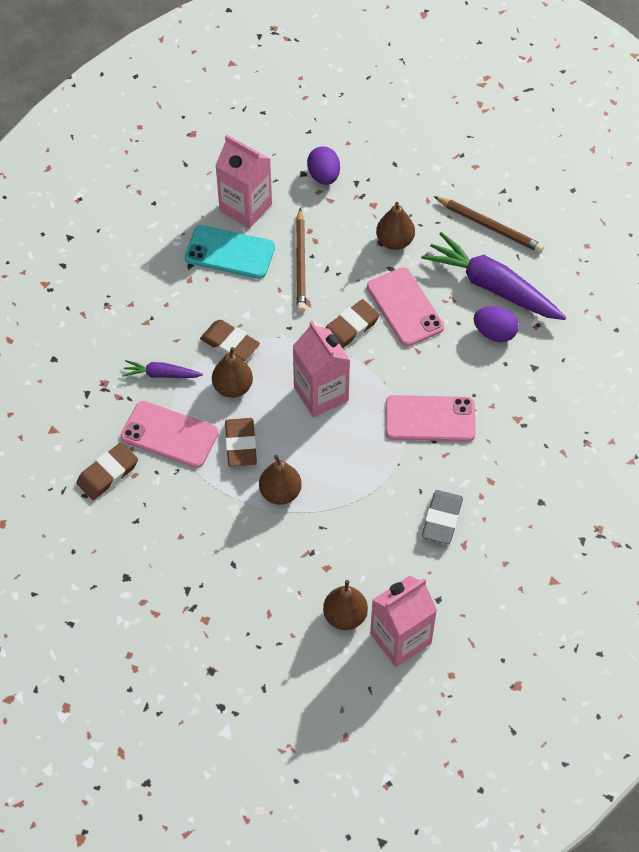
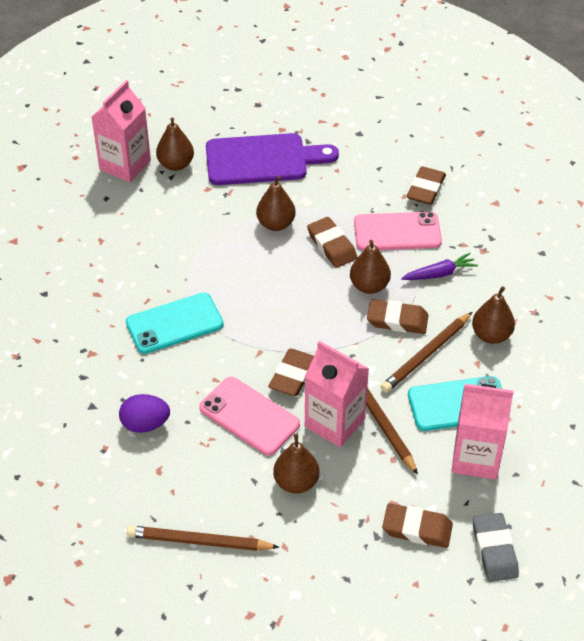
camera: 155 degrees right, 10 degrees down
pink carton [293,321,350,417] -> pink carton moved to [305,341,369,447]
purple egg [307,146,340,185] -> brown eraser [382,503,453,548]
pink phone [385,395,476,442] -> turquoise phone [126,293,224,354]
purple carrot [421,232,566,320] -> none
grey eraser [422,490,463,544] -> grey eraser moved to [473,513,519,582]
none -> purple cutting board [206,133,339,185]
none -> brown pencil [381,312,472,393]
none -> brown pear [472,286,515,344]

